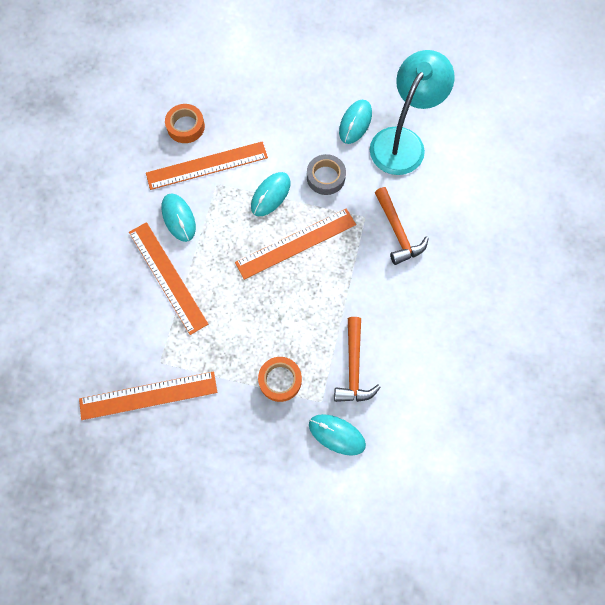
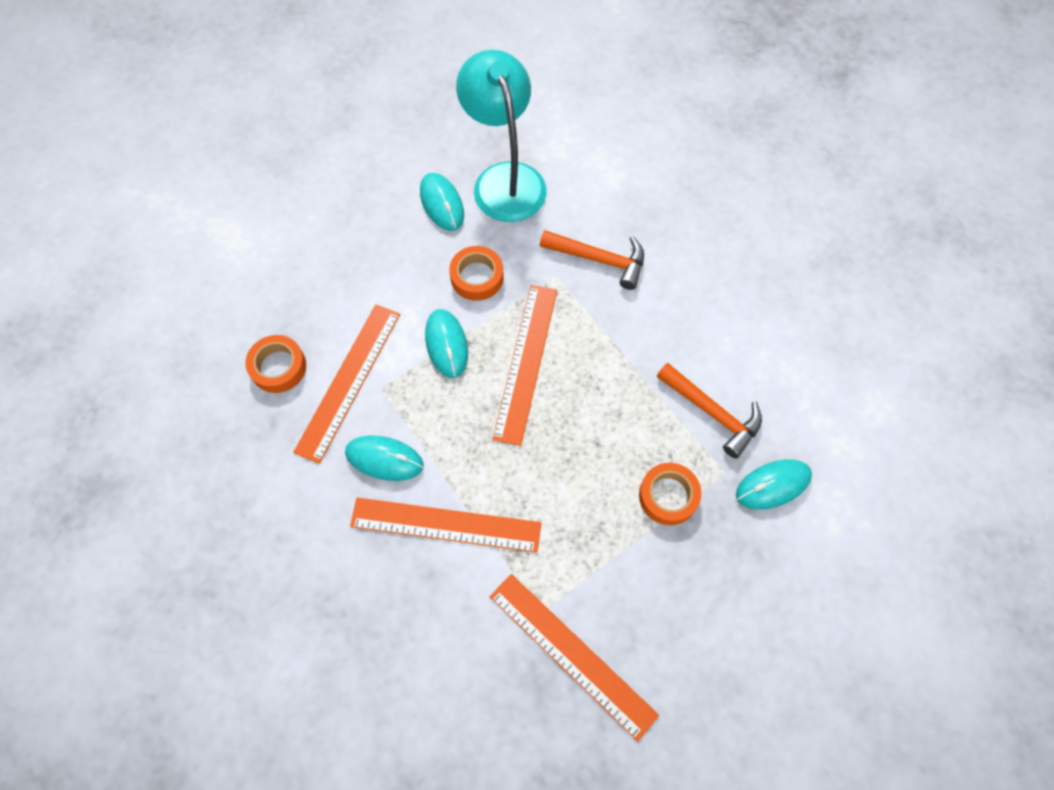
camera: 50 degrees left, 5 degrees down
orange ruler [79,371,217,420] -> orange ruler turned 75 degrees counterclockwise [490,574,659,741]
grey tape [307,154,346,195] -> orange tape [449,246,504,301]

